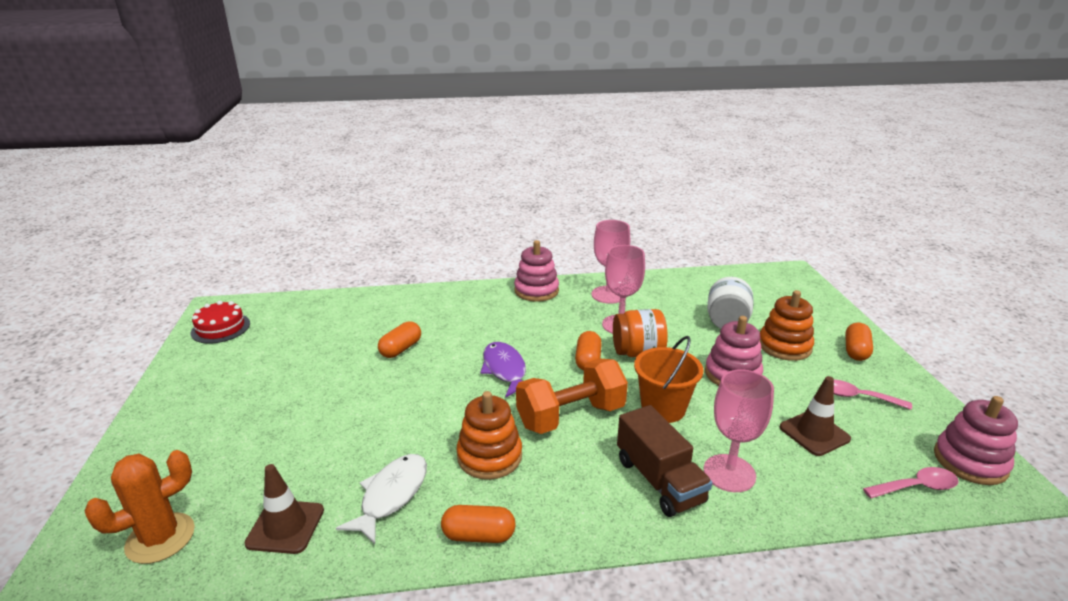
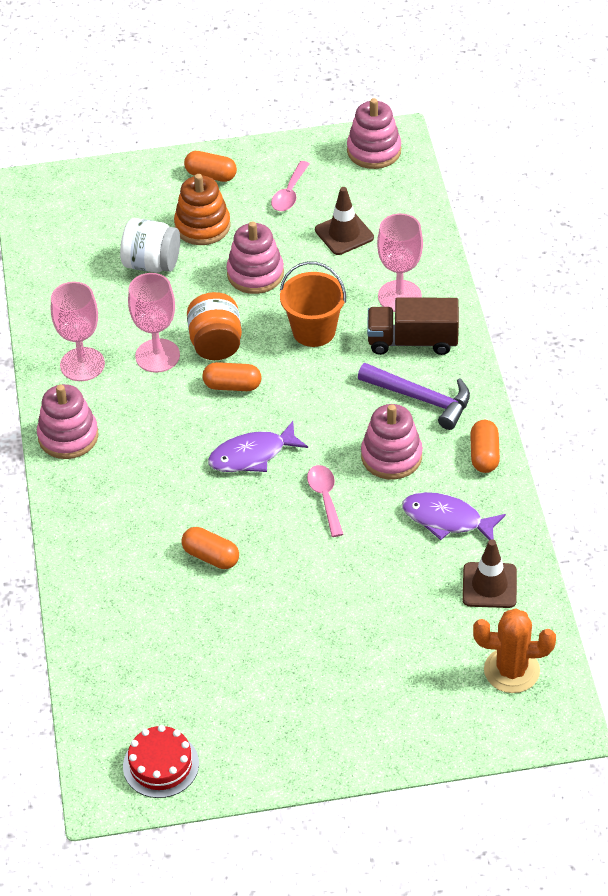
camera: 90 degrees left, 20 degrees up
orange cactus [85,450,195,564] -> orange cactus turned 45 degrees counterclockwise [473,608,556,693]
white fish [336,454,427,544] -> purple fish [402,492,506,540]
orange stacking toy [457,391,522,480] -> pink stacking toy [361,404,423,479]
orange dumbbell [516,359,628,434] -> none
brown truck [617,405,712,517] -> brown truck turned 150 degrees counterclockwise [367,297,459,355]
pink spoon [863,467,958,499] -> pink spoon moved to [307,465,344,537]
none -> purple hammer [358,363,470,430]

